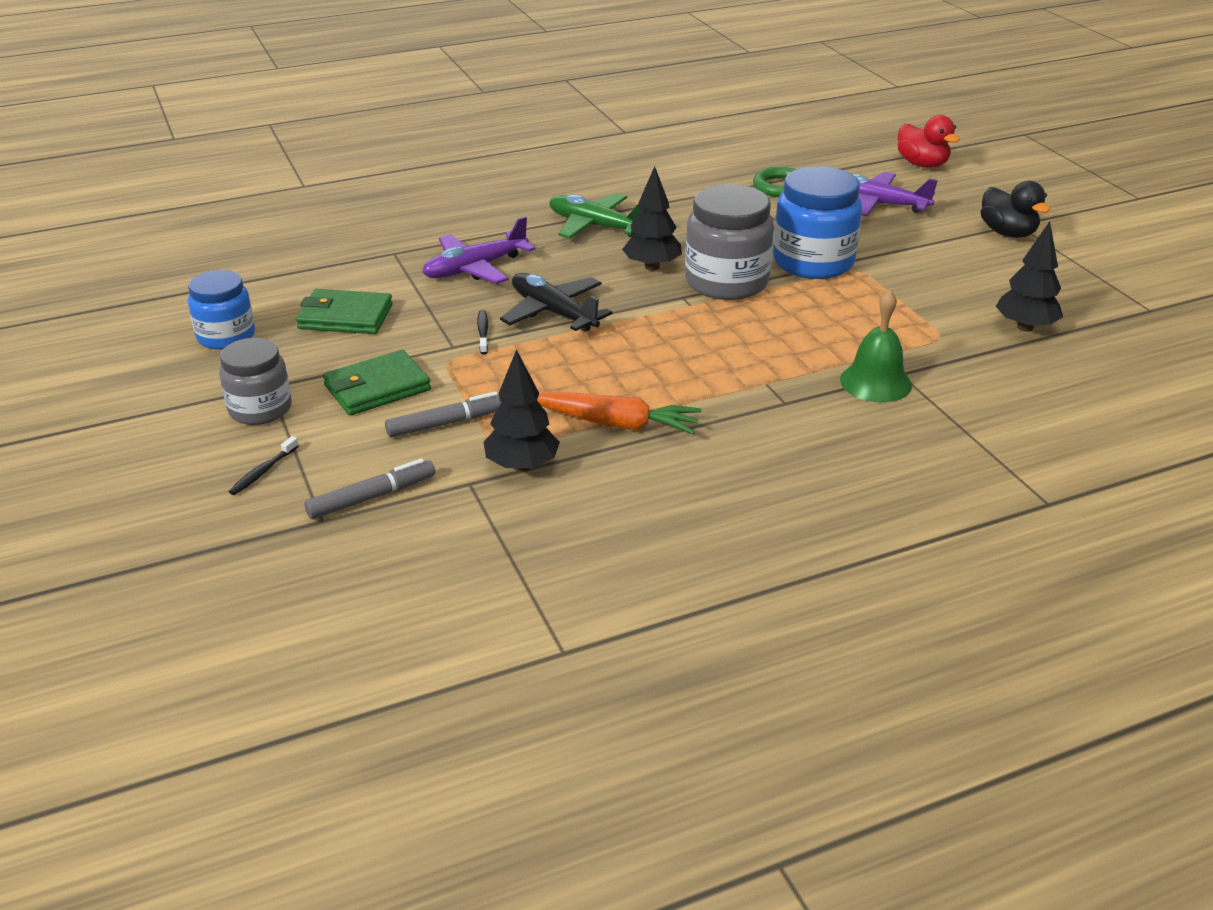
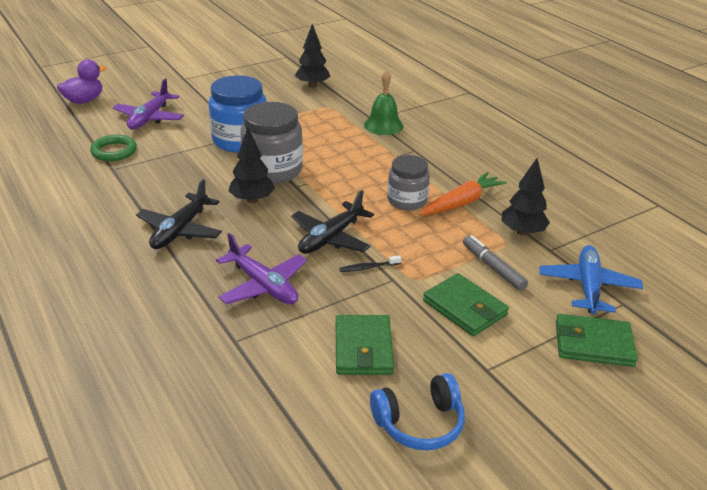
camera: 100 degrees left, 0 degrees up
blue jar [188,270,255,350] -> blue headphones [370,373,465,451]
grey jar [219,338,292,425] -> grey jar moved to [387,155,430,210]
black toothbrush [229,436,299,495] -> green wallet [556,314,638,367]
grey marker [305,458,435,519] -> blue plane [539,245,643,314]
orange carrot [537,392,701,434] -> orange carrot turned 45 degrees clockwise [420,172,507,216]
green plane [549,193,641,239] -> black plane [136,179,222,249]
red duck [897,115,960,168] -> purple duck [57,59,106,104]
black duck [981,181,1050,238] -> none

